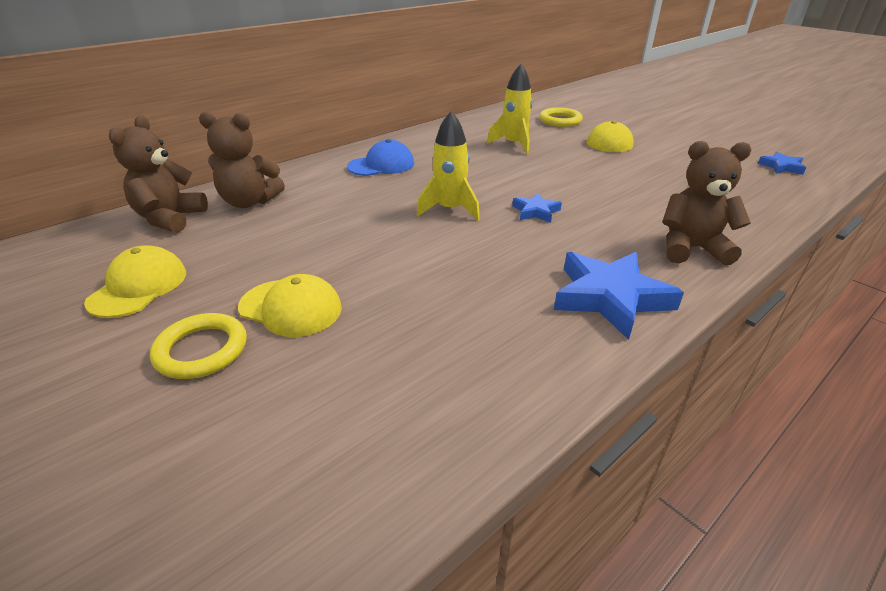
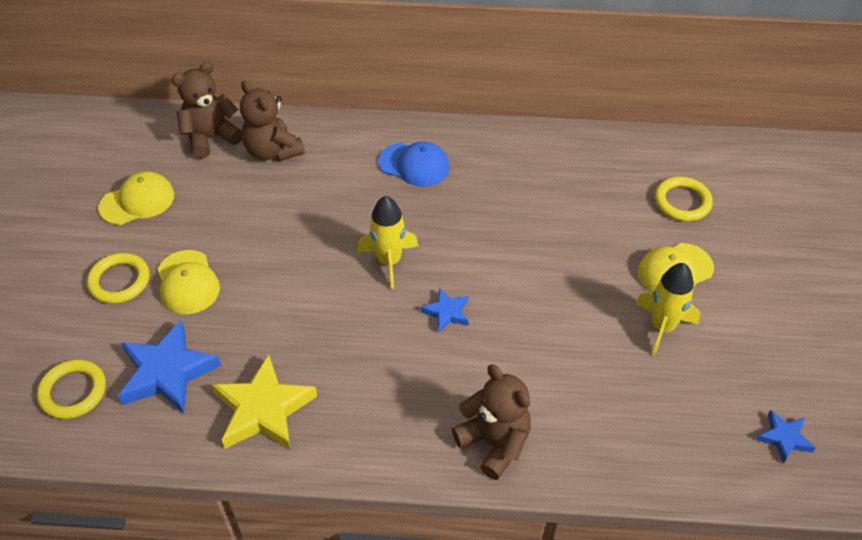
camera: 45 degrees right, 15 degrees up
yellow rocket [487,64,533,155] -> yellow rocket moved to [635,263,700,356]
blue star [554,252,684,340] -> blue star moved to [118,320,221,414]
none -> yellow ring [37,359,106,419]
none -> yellow star [212,354,317,450]

